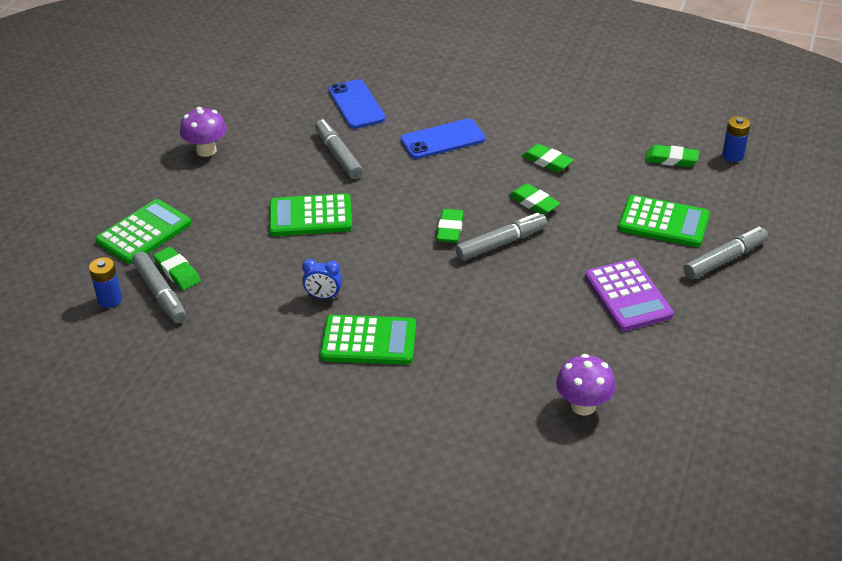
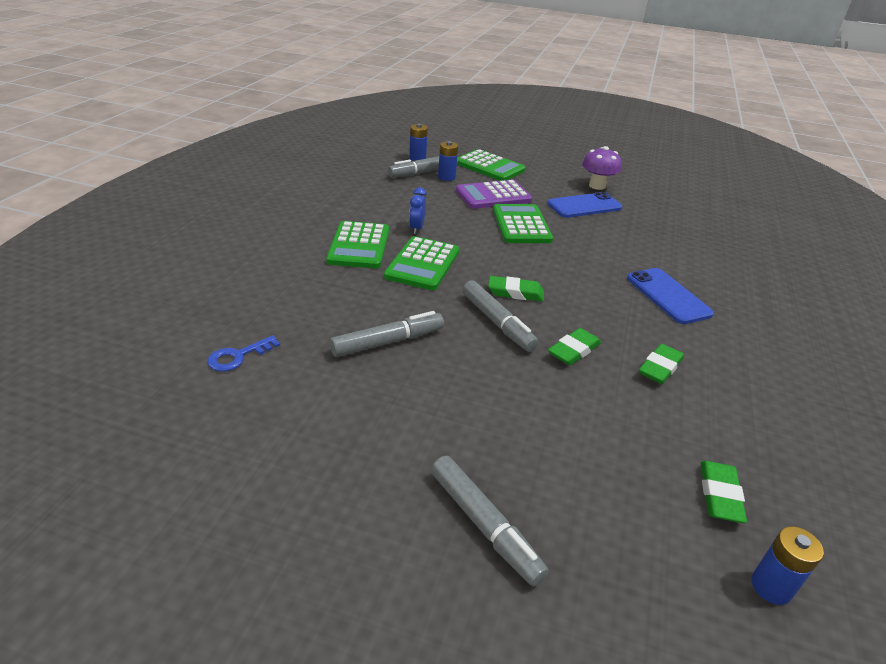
camera: 85 degrees right, 5 degrees down
green eraser [153,247,201,290] -> blue battery [438,141,458,181]
grey marker [315,119,363,179] -> grey marker moved to [330,311,444,357]
blue phone [328,79,385,129] -> blue phone moved to [547,192,622,218]
purple mushroom [556,354,616,416] -> blue key [207,335,280,371]
purple calculator [585,259,674,331] -> purple calculator moved to [456,180,532,209]
green calculator [618,195,710,247] -> green calculator moved to [384,236,460,290]

